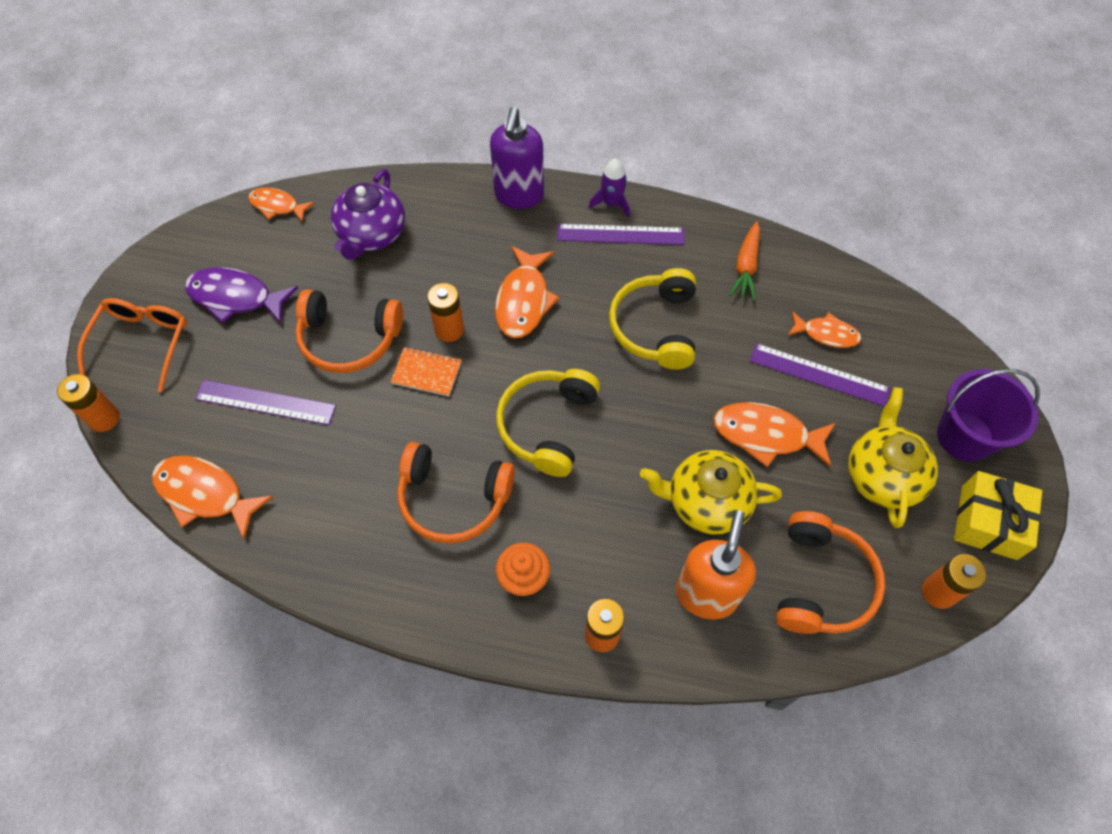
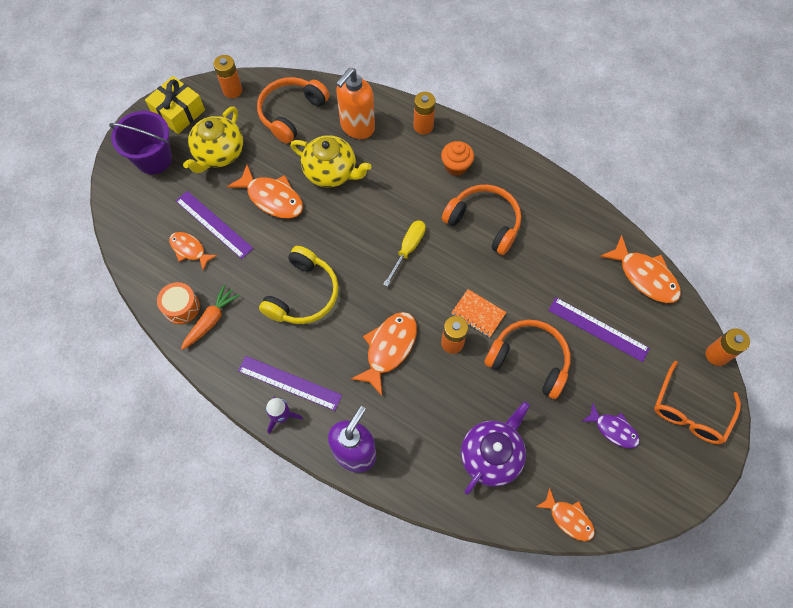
camera: 160 degrees left, 5 degrees up
purple fish [185,267,298,324] -> purple fish [581,403,640,448], size x0.63
yellow headphones [496,369,600,477] -> yellow screwdriver [383,220,426,287]
none -> orange drum [157,282,200,324]

